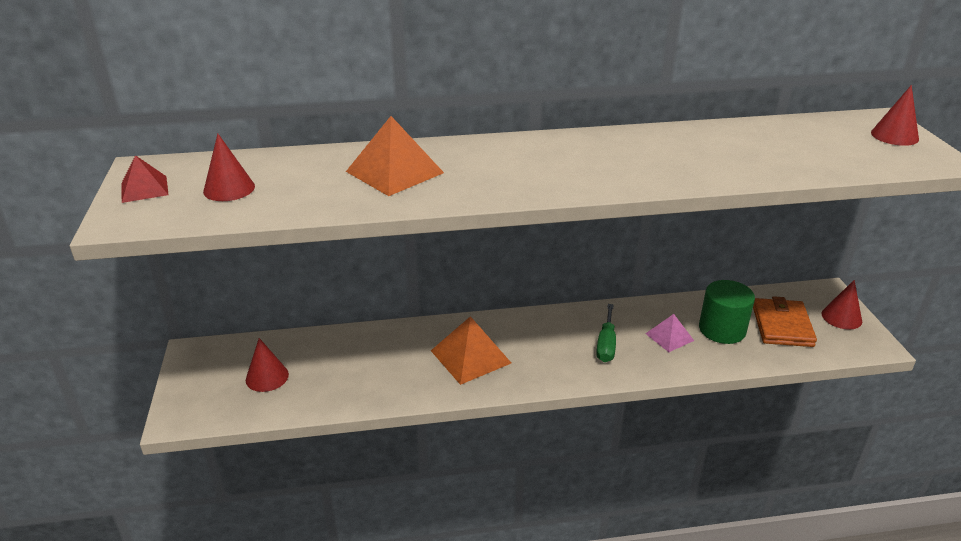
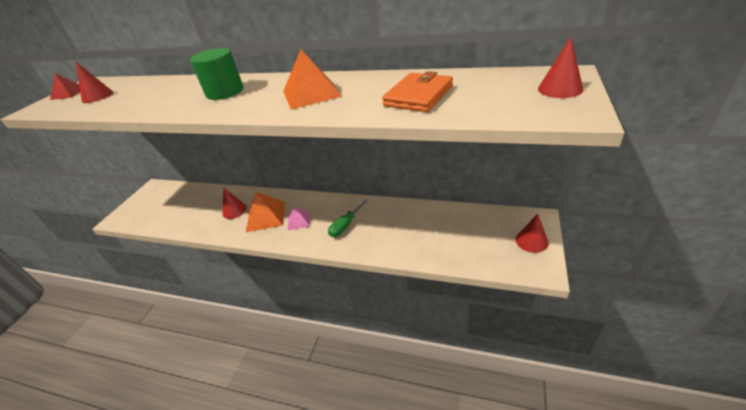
camera: 30 degrees right, 5 degrees up
red cone [246,338,289,392] -> red cone moved to [223,188,247,219]
orange pyramid [346,116,444,196] -> orange pyramid moved to [283,49,342,110]
pink pyramid [645,314,694,352] -> pink pyramid moved to [288,206,310,230]
green cylinder [699,280,755,344] -> green cylinder moved to [190,48,243,100]
orange wallet [753,296,817,347] -> orange wallet moved to [382,71,453,112]

